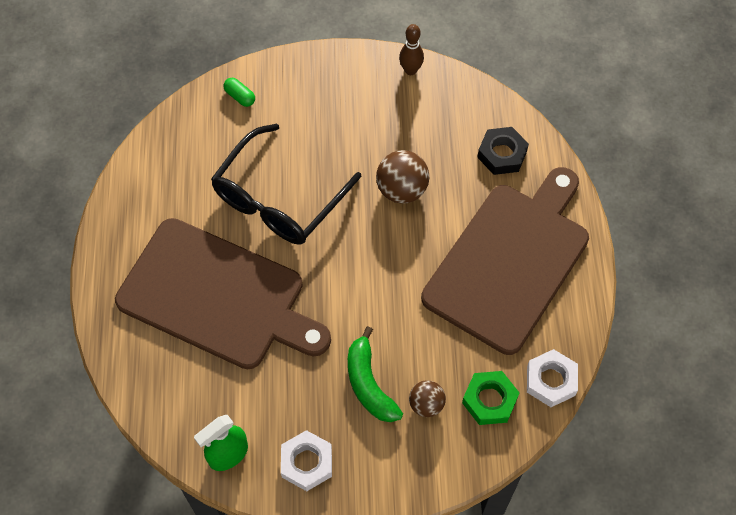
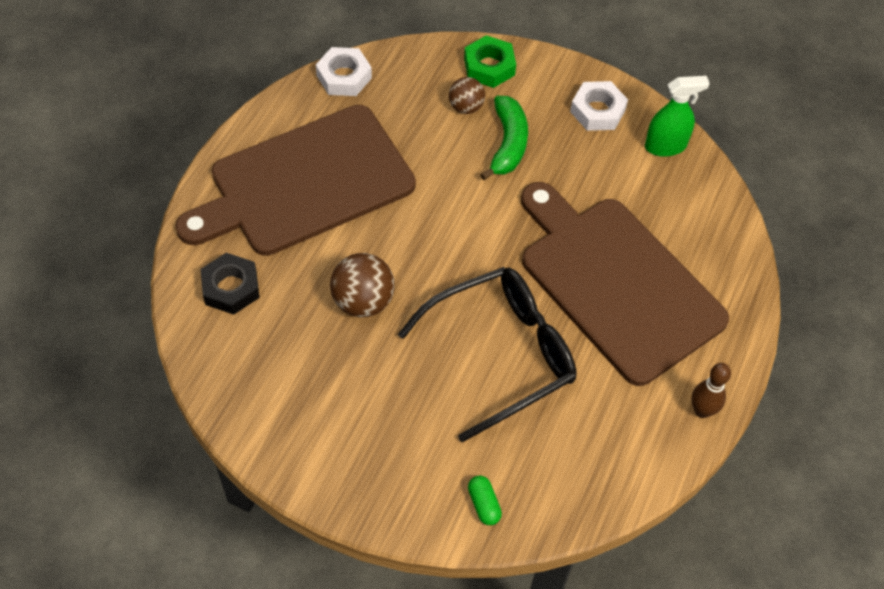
camera: 155 degrees left, 5 degrees down
brown bowling pin [399,24,424,75] -> brown bowling pin moved to [692,363,731,418]
green nut [462,371,519,425] -> green nut moved to [464,35,516,88]

